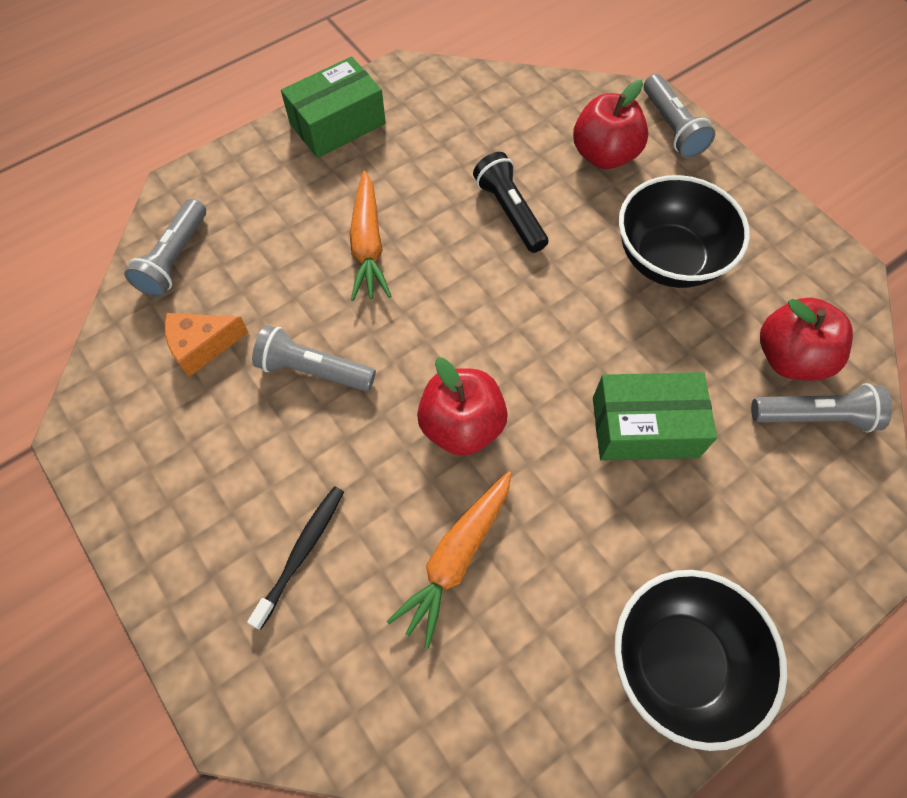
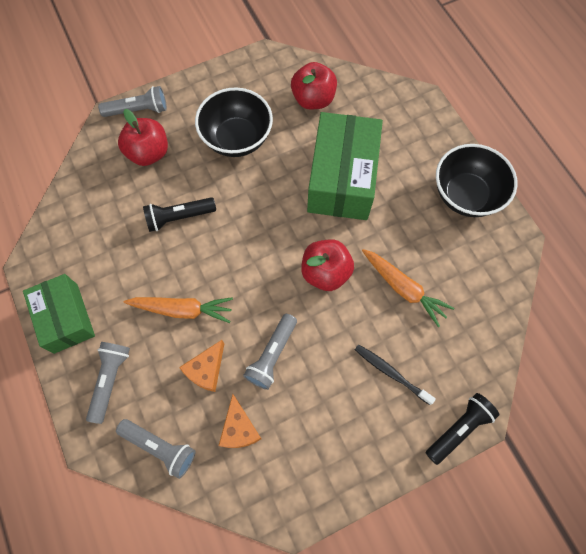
camera: 80 degrees left, 5 degrees up
green box [593,372,717,461] -> green box [307,112,383,220], size x1.55
grey flashlight [751,383,892,432] -> grey flashlight moved to [86,342,130,424]
none -> orange cheese [179,340,224,392]
none -> black flashlight [426,393,499,465]

